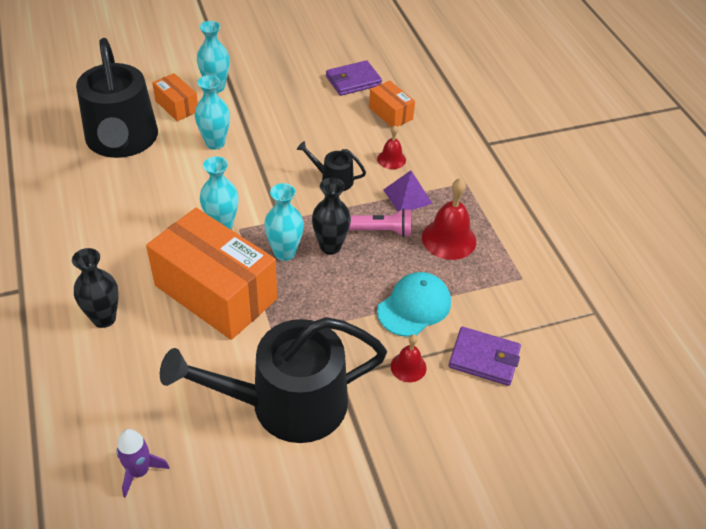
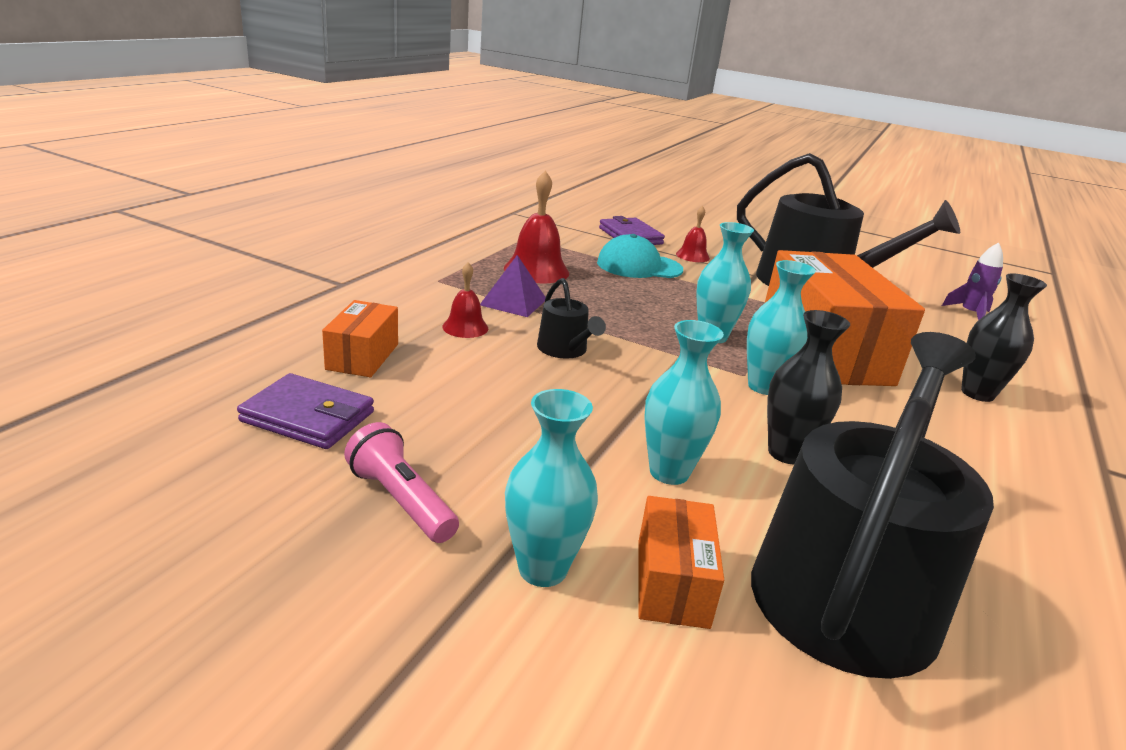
camera: 135 degrees left, 20 degrees down
black vase [312,178,351,255] -> black vase moved to [767,310,850,464]
pink flashlight [349,208,411,237] -> pink flashlight moved to [344,422,459,543]

